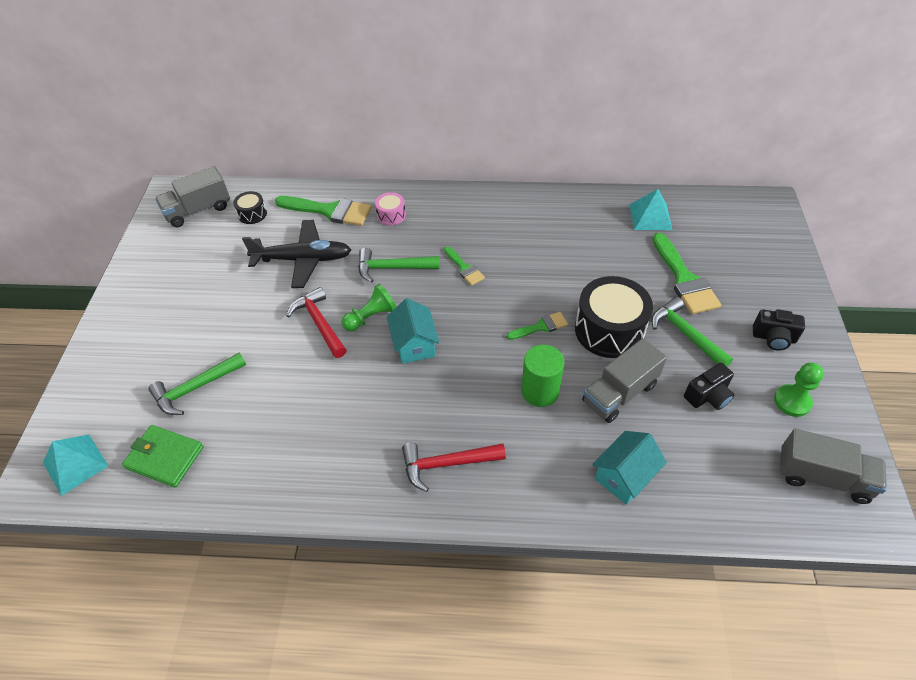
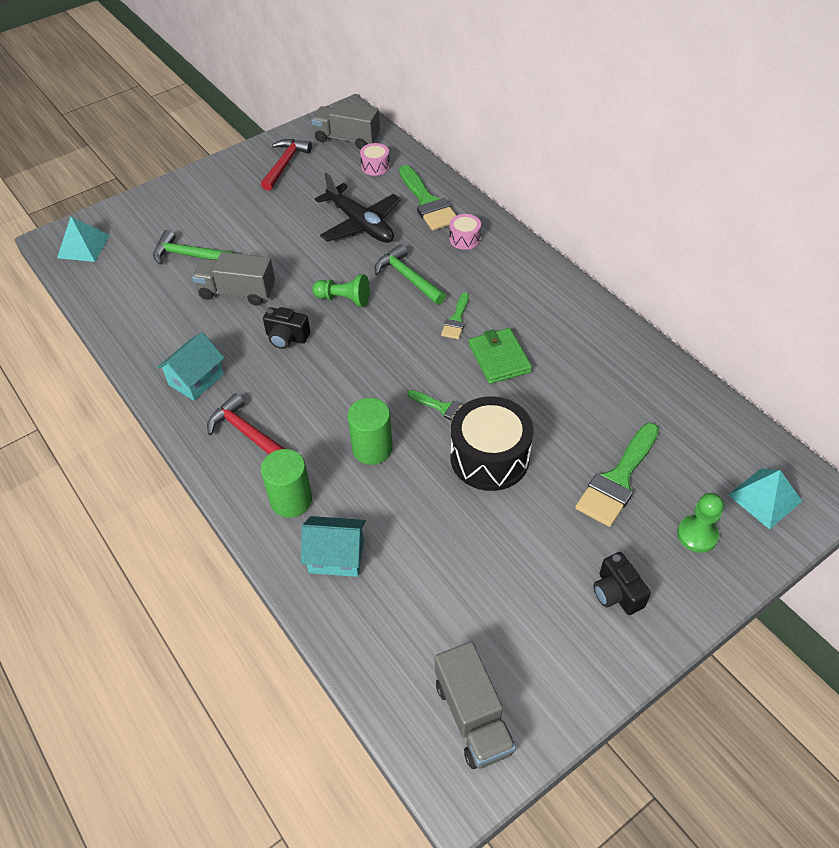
camera: 50 degrees right, 0 degrees up
green wallet [122,425,203,488] -> green wallet moved to [469,328,532,384]
black drum [233,191,267,224] -> pink drum [360,143,390,176]
red hammer [286,287,347,358] -> red hammer moved to [261,139,312,191]
turquoise house [387,298,440,364] -> turquoise house moved to [157,332,224,401]
grey truck [582,338,667,423] -> grey truck moved to [192,252,275,306]
turquoise pyramid [629,189,673,230] -> turquoise pyramid moved to [728,469,802,529]
green hammer [651,297,733,367] -> none
black camera [684,363,734,410] -> black camera moved to [263,307,310,349]
green pawn [774,363,824,417] -> green pawn moved to [677,493,724,553]
none -> green cylinder [261,449,312,518]

